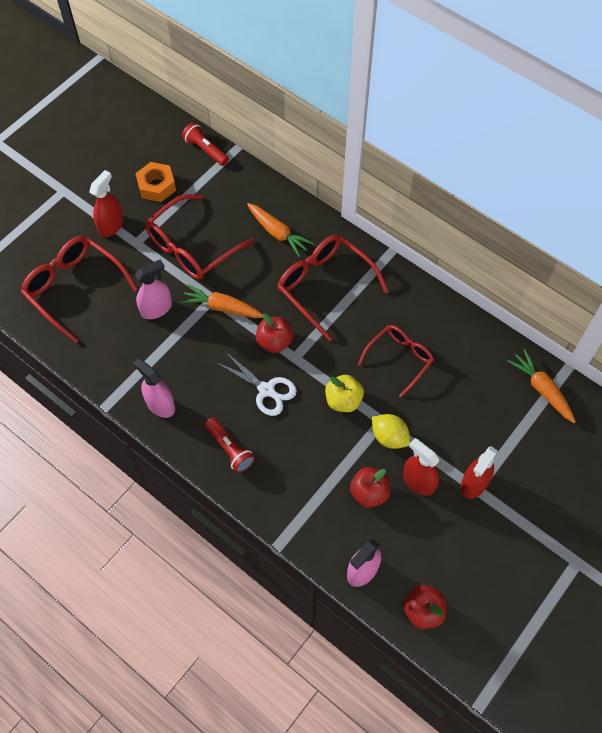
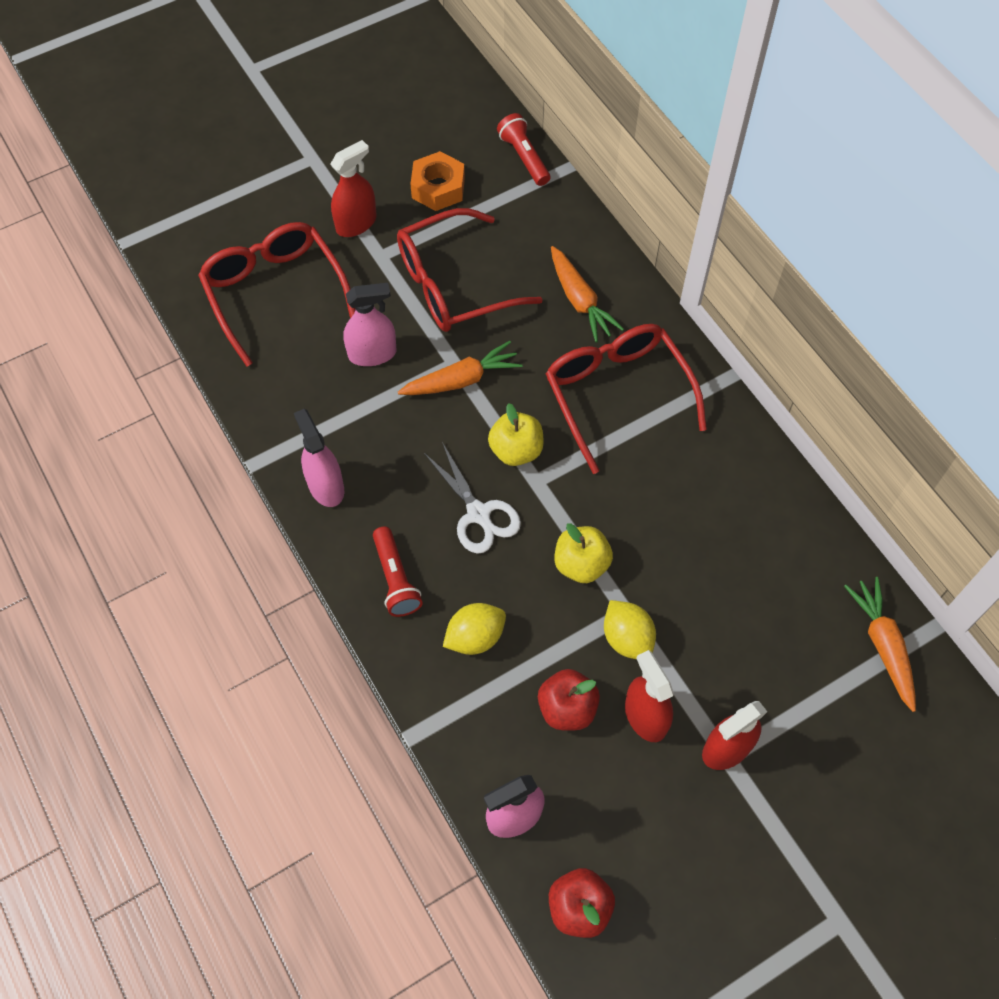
camera: 20 degrees right, 0 degrees up
orange carrot [180,284,263,318] -> orange carrot turned 120 degrees clockwise [398,341,522,395]
red apple [256,313,293,353] -> yellow apple [488,403,543,466]
red glasses [358,325,434,398] -> none
none -> yellow lemon [443,603,506,655]

